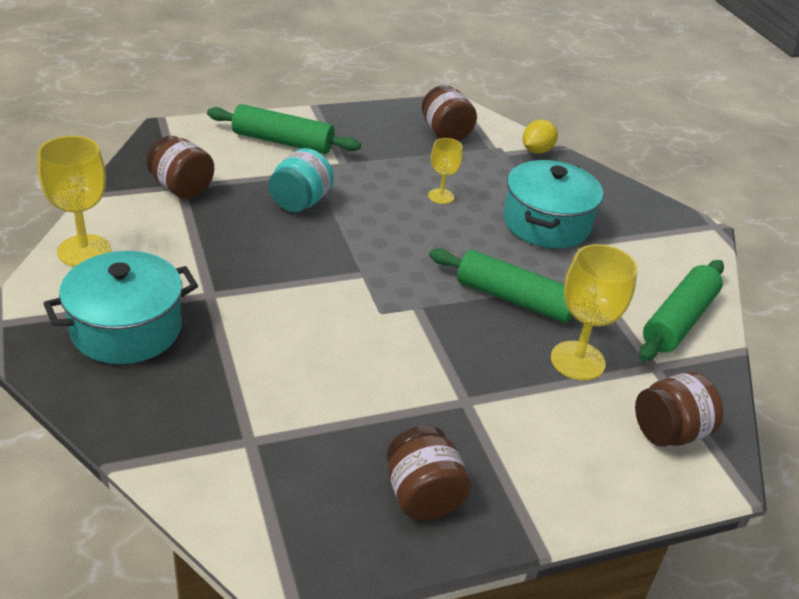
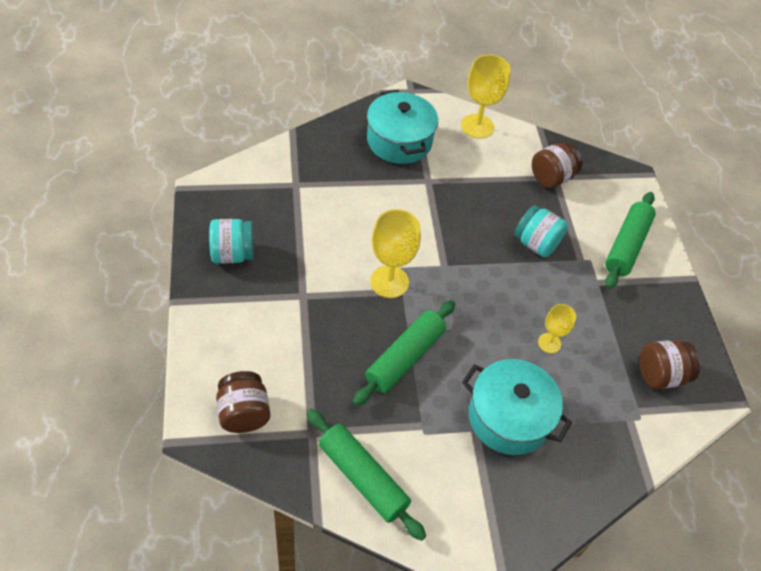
camera: 100 degrees right, 15 degrees up
brown jar [387,426,471,520] -> turquoise jar [209,219,254,263]
yellow lemon [523,120,558,153] -> none
yellow goblet [551,244,637,380] -> yellow goblet moved to [370,209,421,298]

